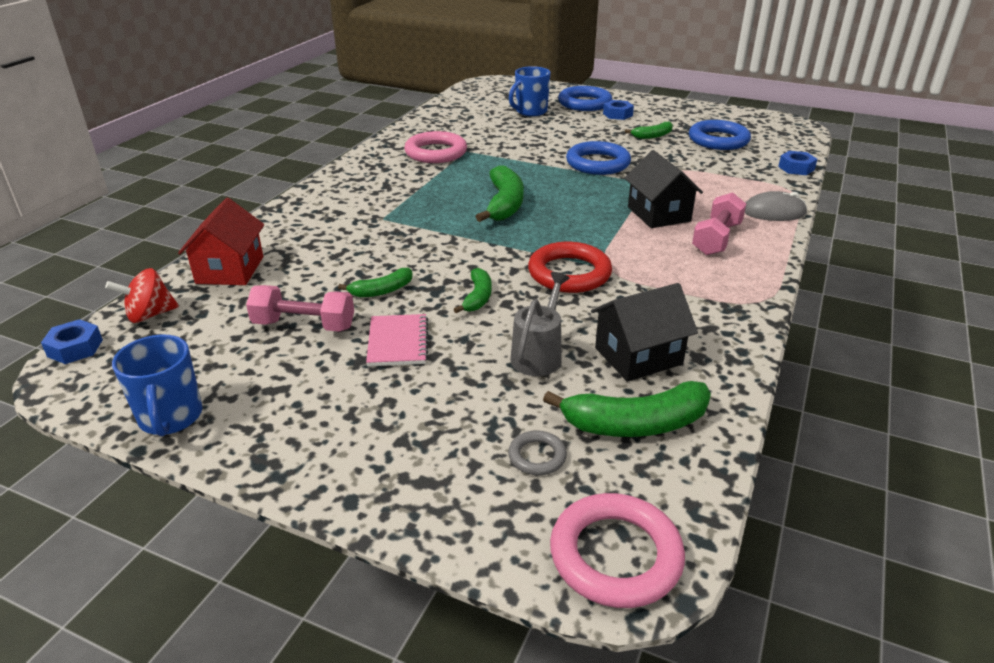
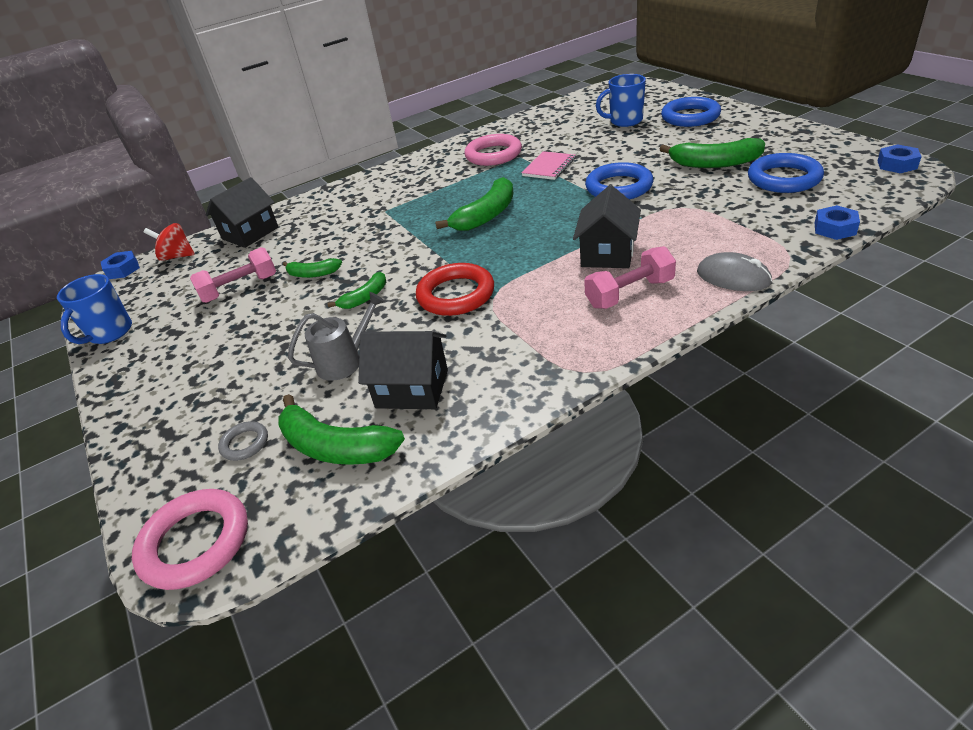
camera: 40 degrees right, 5 degrees up
red house [178,198,264,285] -> black house [206,177,278,248]
pink dumbbell [246,285,354,332] -> pink dumbbell turned 75 degrees counterclockwise [190,247,276,303]
pink notebook [366,314,428,366] -> pink notebook moved to [521,151,575,180]
blue nut [603,100,634,120] -> blue nut moved to [878,144,922,173]
green banana [625,122,673,139] -> green banana [660,138,765,168], size x1.74

